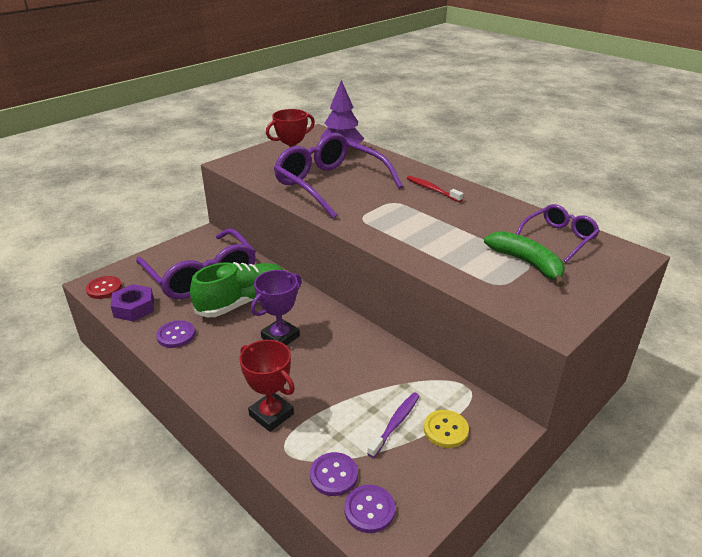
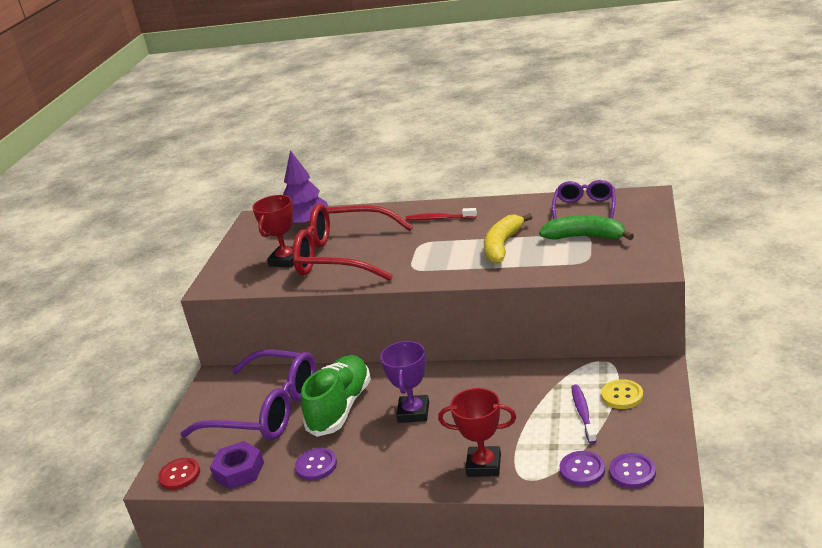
camera: 30 degrees left, 5 degrees down
purple glasses [274,133,403,219] -> red glasses [293,203,414,281]
none -> yellow banana [484,213,533,264]

